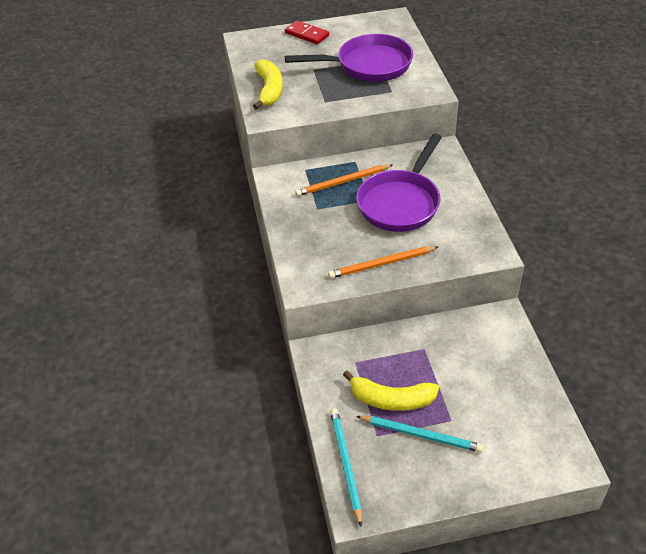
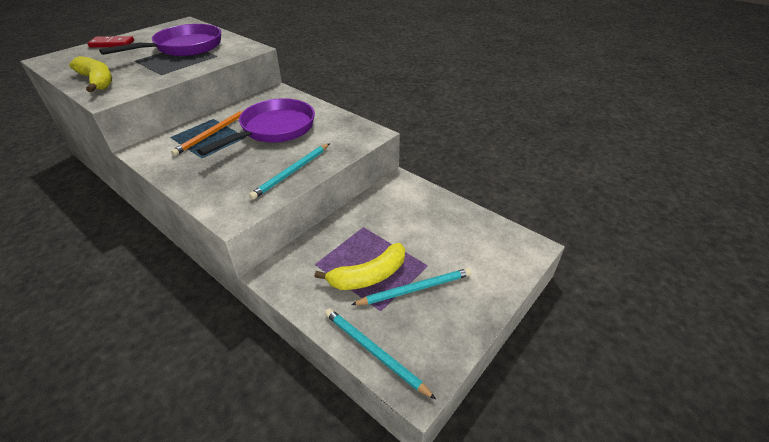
camera: 40 degrees left, 5 degrees down
orange pencil [328,246,438,278] -> turquoise pencil [249,143,330,200]
purple pan [356,134,442,232] -> purple pan turned 135 degrees counterclockwise [197,98,315,156]

